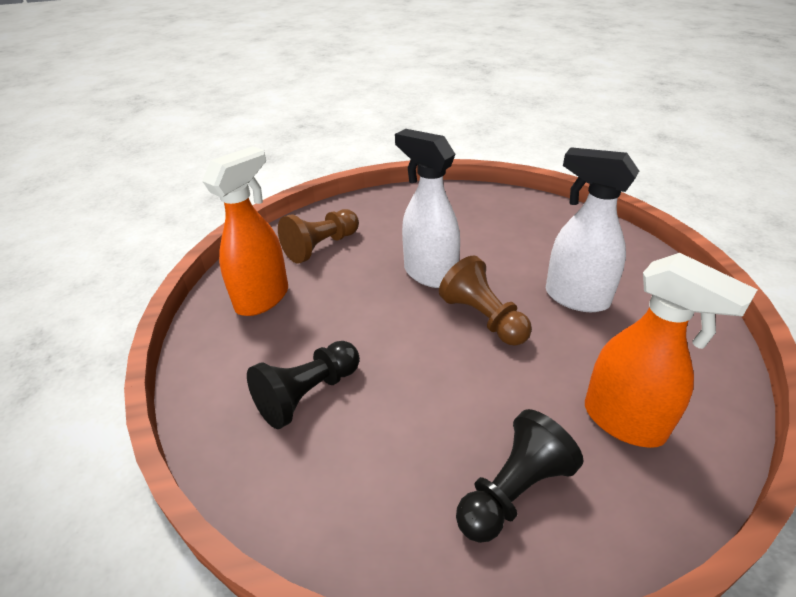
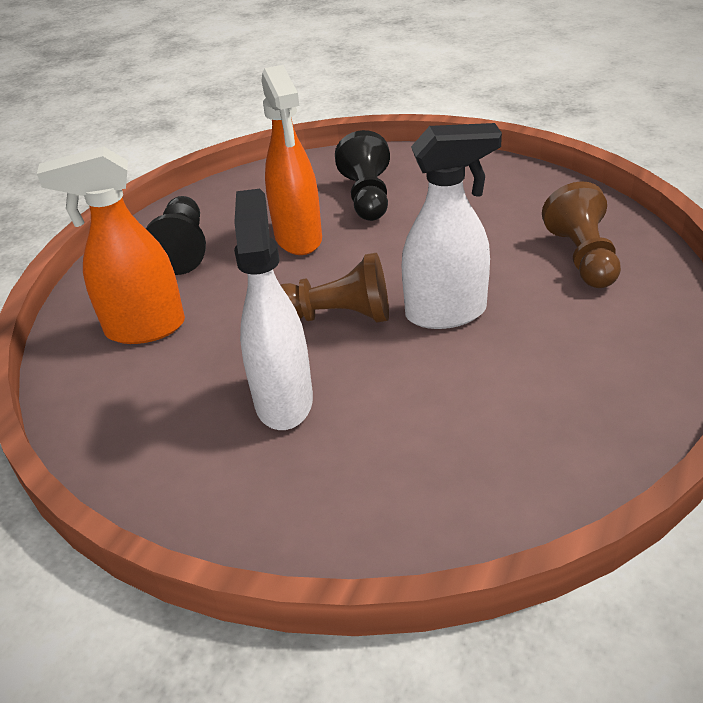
camera: 130 degrees right, 0 degrees up
orange spray bottle [202,146,288,316] -> orange spray bottle moved to [262,65,322,255]
white spray bottle [546,147,639,312] -> white spray bottle turned 75 degrees counterclockwise [234,189,313,430]

